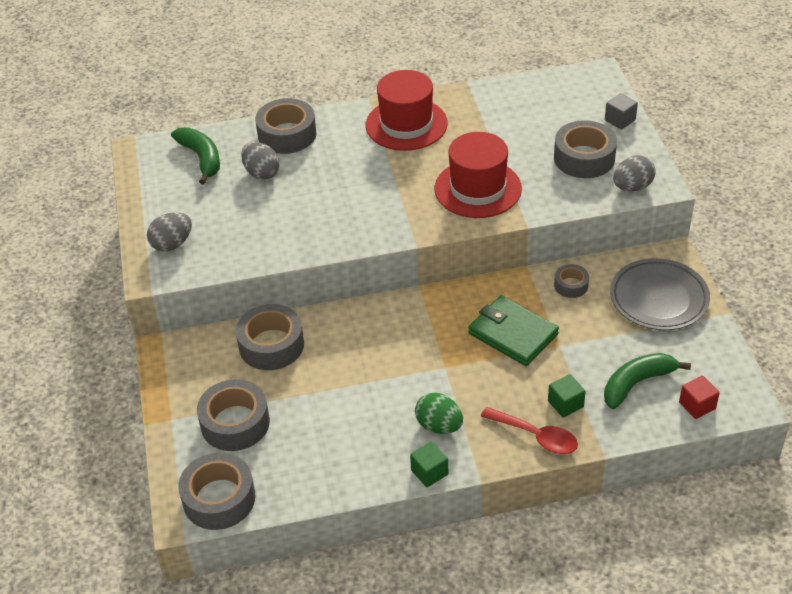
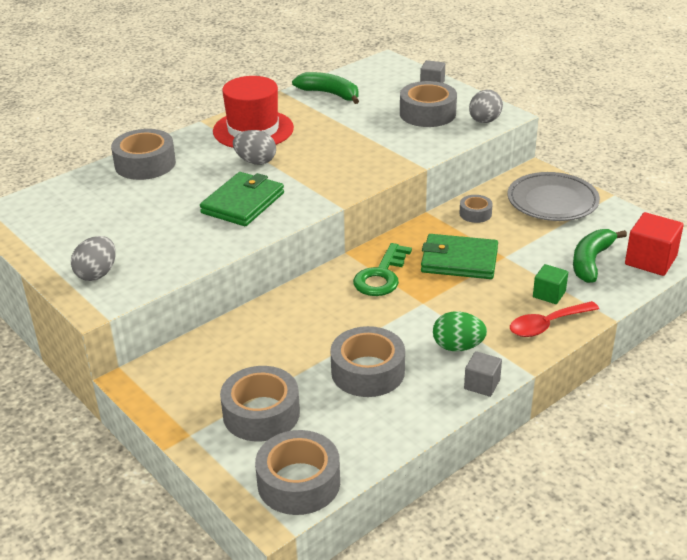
camera: 30 degrees left, 10 degrees down
green banana [171,127,220,184] -> green banana moved to [292,72,359,104]
grey tape [236,304,304,370] -> grey tape moved to [330,326,405,397]
grey egg [241,142,280,180] -> grey egg moved to [233,130,276,165]
green cube [410,441,448,487] -> grey cube [464,351,502,397]
red hat [435,132,522,218] -> none
red spoon [481,407,578,454] -> red spoon turned 150 degrees clockwise [510,301,599,337]
red cube [679,376,720,419] -> red cube [625,212,684,276], size x1.65
none -> green wallet [200,172,284,226]
none -> green key [353,243,412,296]

